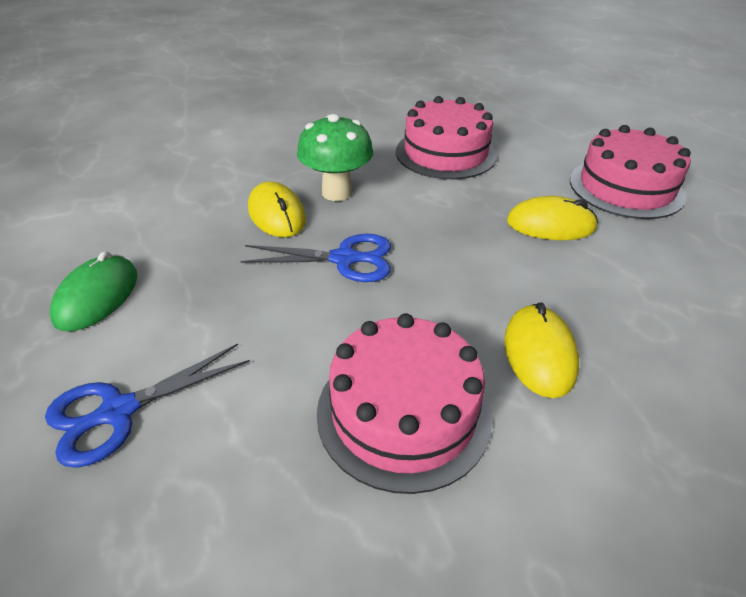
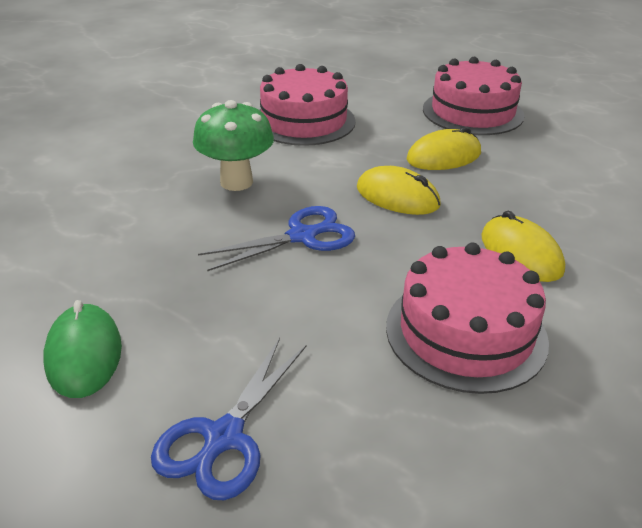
camera: 30 degrees left, 5 degrees down
yellow mouse [248,181,306,237] -> yellow mouse moved to [357,166,441,215]

